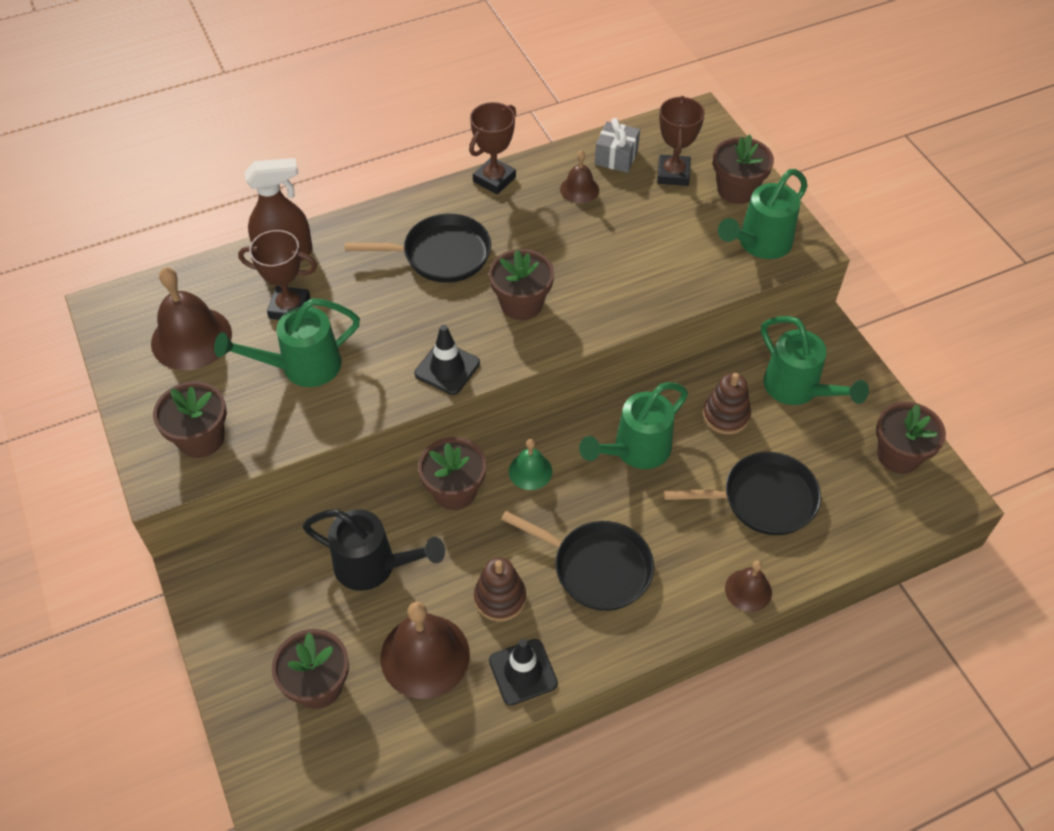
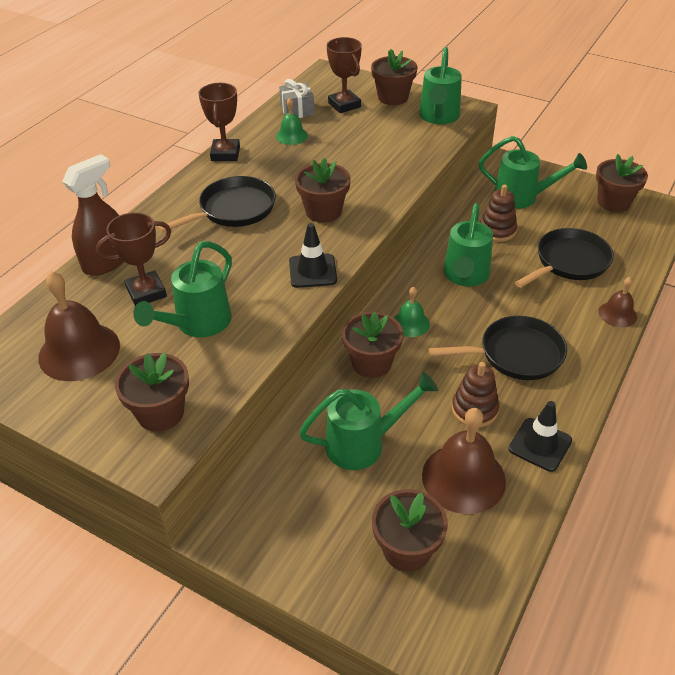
camera: 35 degrees left, 10 degrees down
black watering can [303,509,445,591] -> green watering can [299,372,438,470]
brown bell [560,150,599,204] -> green bell [276,98,308,145]

